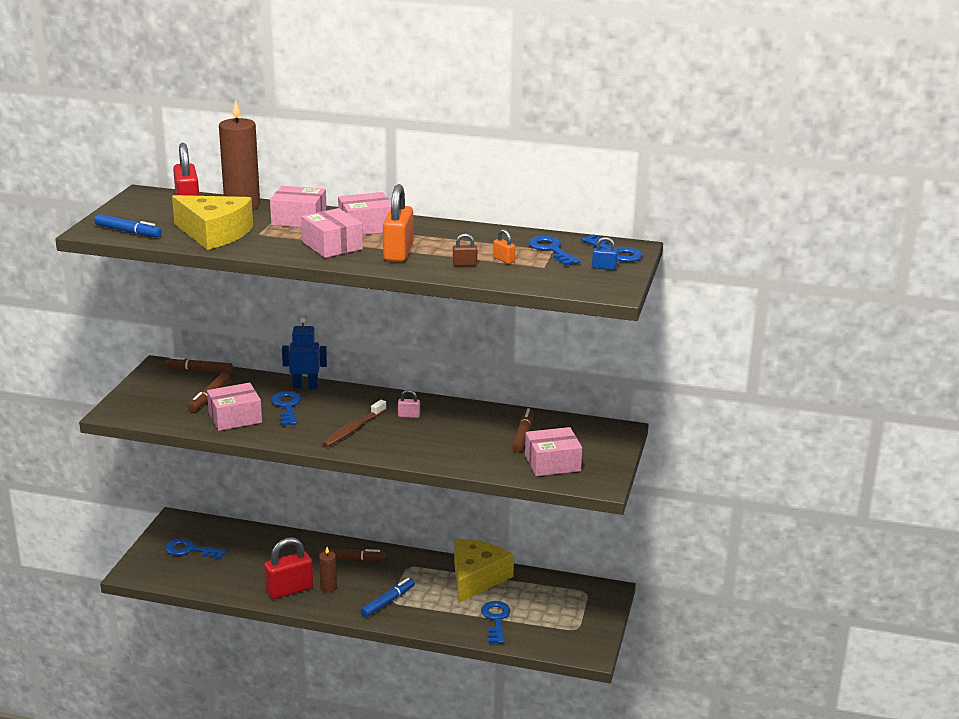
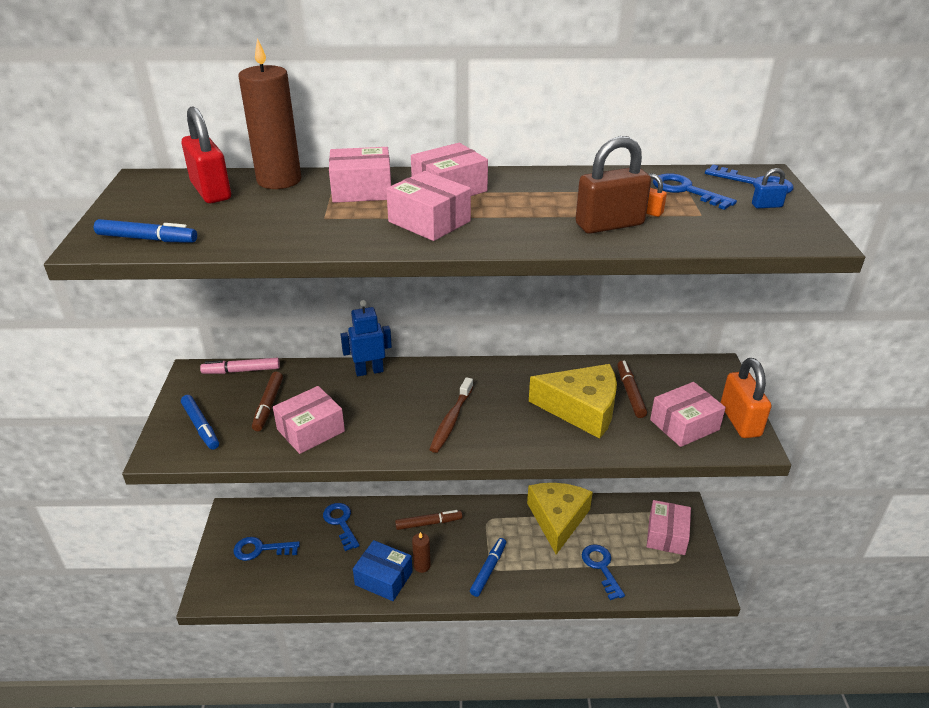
camera: 15 degrees left, 10 degrees up
brown marker [165,357,233,373] -> pink marker [200,358,280,374]
yellow cheese [172,195,253,250] -> yellow cheese moved to [529,364,617,439]
red padlock [264,537,313,599] -> blue box [353,540,413,601]
blue key [271,391,301,426] -> blue key moved to [323,503,360,551]
orange padlock [383,184,413,262] -> orange padlock moved to [721,358,771,438]
pink padlock [398,390,420,418] -> none
brown padlock [453,233,477,266] -> brown padlock [575,136,651,234], size x2.19
none -> blue marker [181,395,219,450]
none -> pink box [647,500,691,555]

